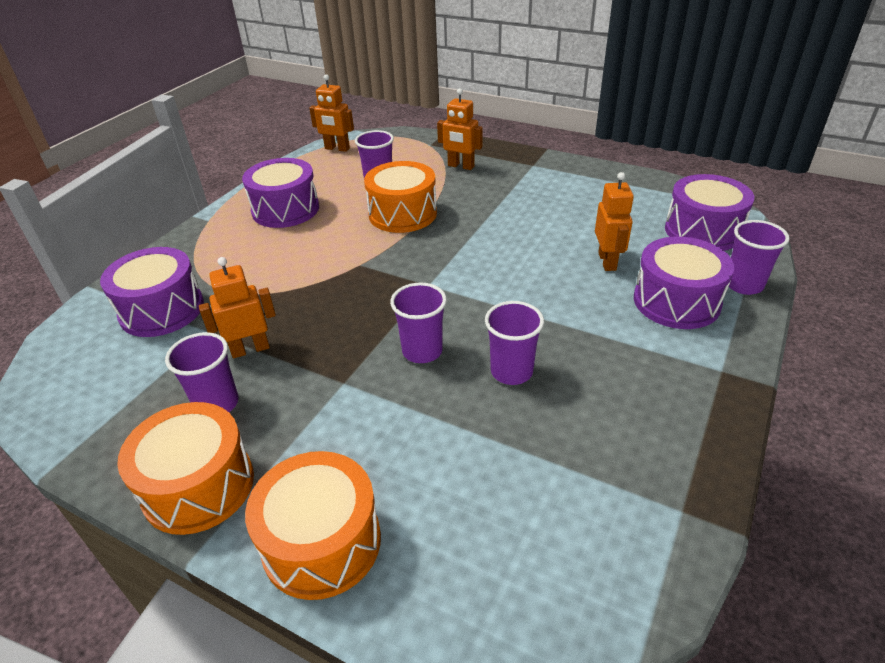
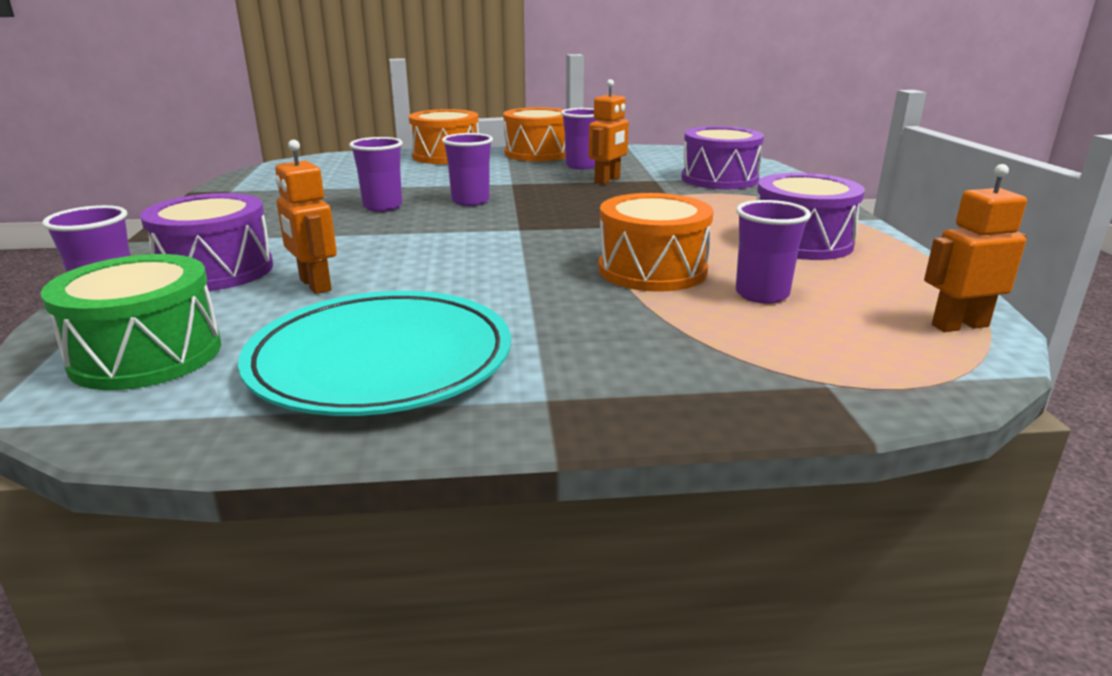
camera: 145 degrees right, 15 degrees down
orange robot [437,88,483,170] -> none
purple drum [665,174,754,251] -> green drum [41,254,221,390]
none -> turquoise plate [238,291,511,416]

